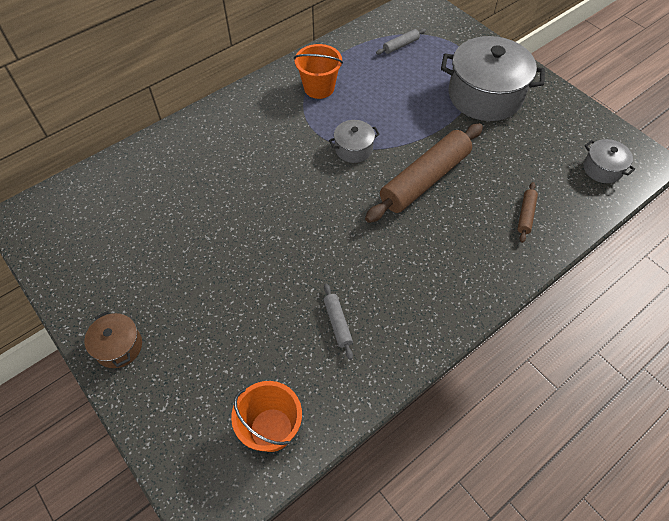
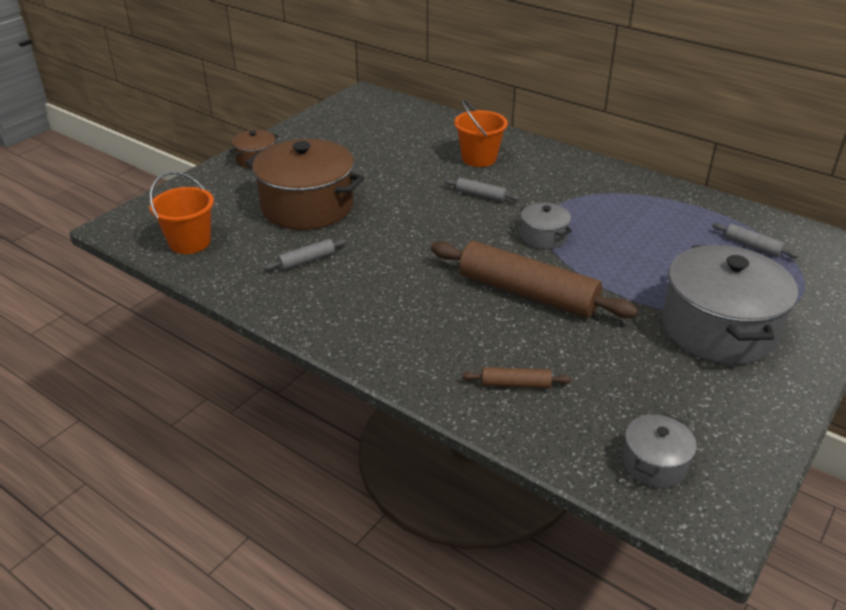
camera: 75 degrees right, 20 degrees down
orange bucket [294,44,343,99] -> orange bucket moved to [454,100,508,167]
none -> brown pot [245,139,364,230]
none -> grey rolling pin [444,178,520,202]

